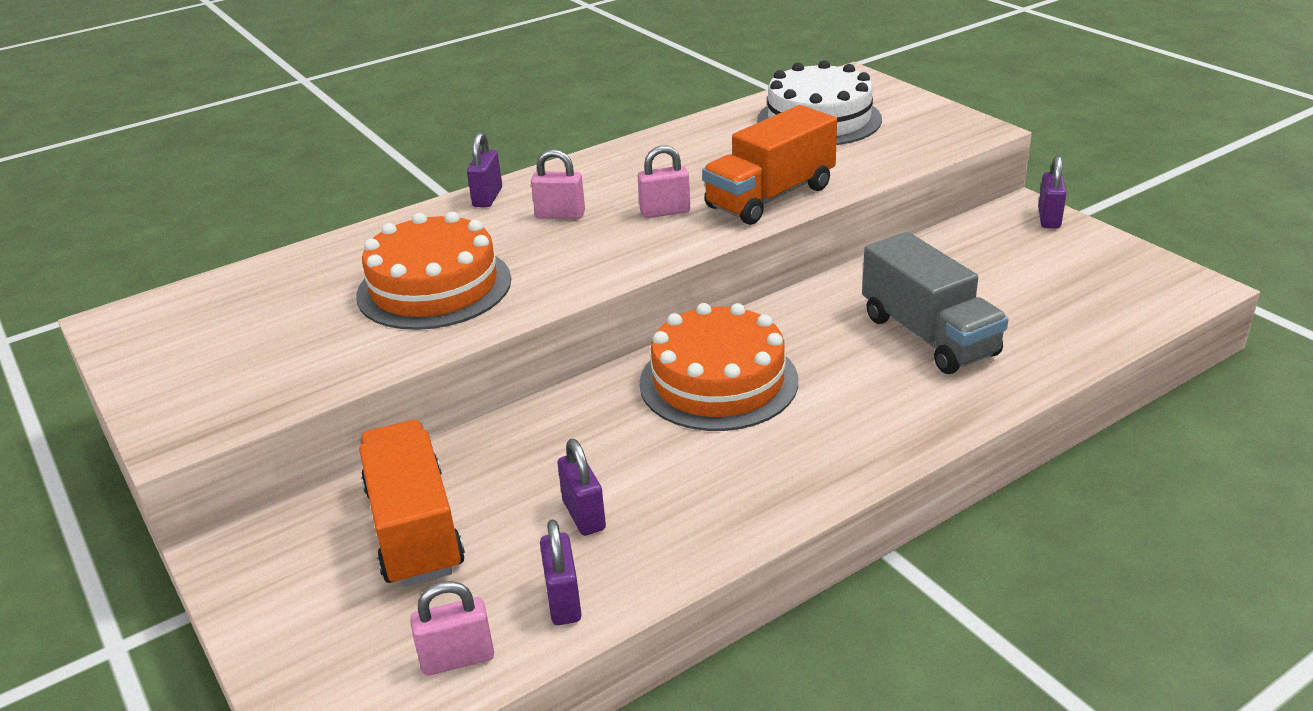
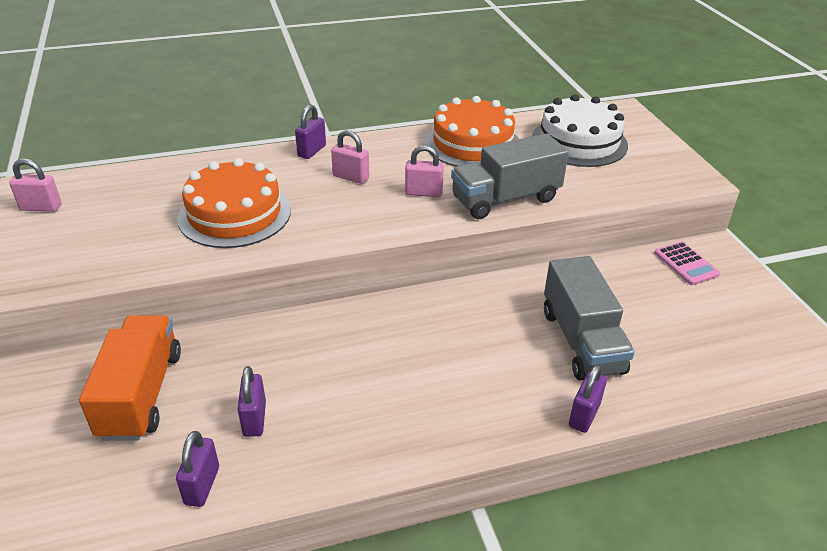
camera: 15 degrees right, 5 degrees up
pink padlock [410,581,494,676] -> pink padlock moved to [9,158,62,212]
orange cake [639,303,798,431] -> orange cake moved to [425,96,519,167]
orange truck [702,105,837,225] -> grey truck [451,133,569,219]
purple padlock [1038,156,1067,229] -> purple padlock moved to [569,364,607,433]
none -> pink calculator [654,241,720,285]

